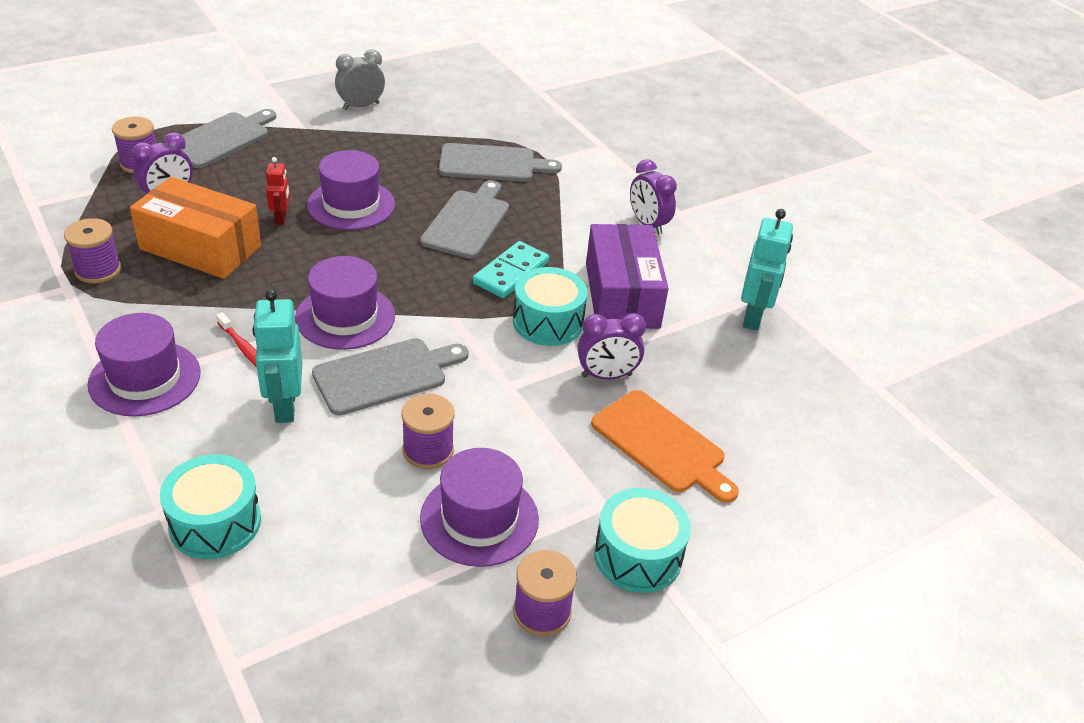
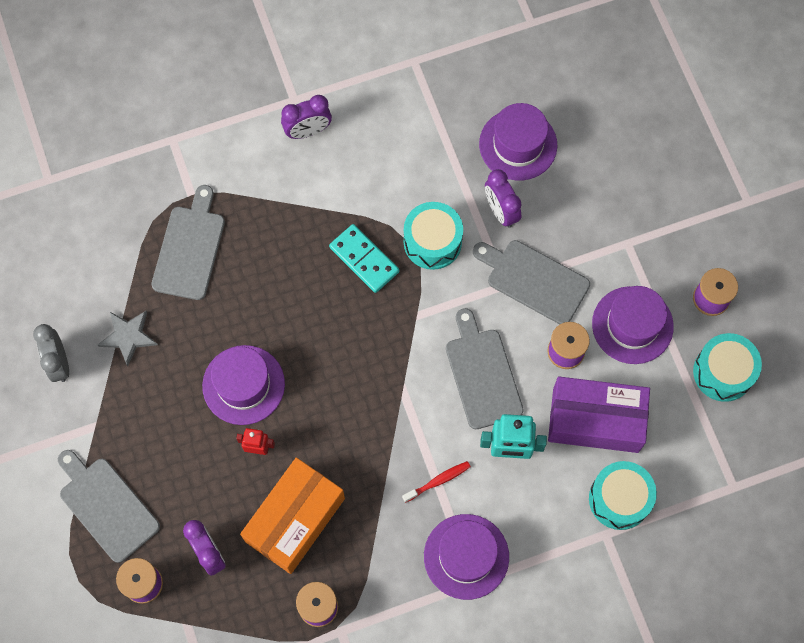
camera: 75 degrees left, 30 degrees up
purple hat [295,256,395,350] -> purple hat moved to [479,103,557,181]
grey cutting board [420,180,509,259] -> grey cutting board moved to [473,240,590,324]
purple clock [577,313,646,379] -> purple clock turned 150 degrees clockwise [485,169,522,228]
purple box [586,224,669,329] -> purple box moved to [548,377,650,453]
orange cutting board [591,390,739,503] -> none
turquoise drum [594,488,691,593] -> turquoise drum moved to [693,333,762,402]
turquoise robot [741,209,793,331] -> none
none -> grey star [98,311,158,366]

